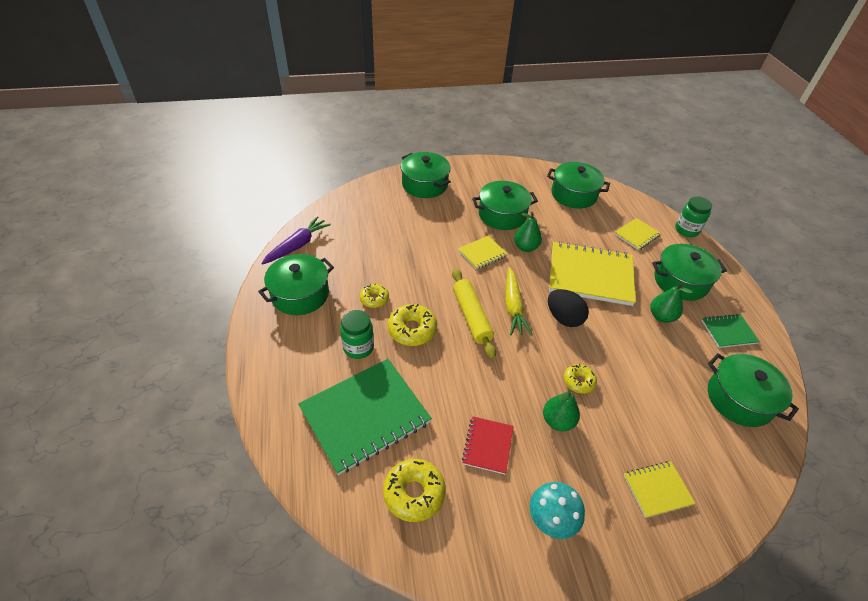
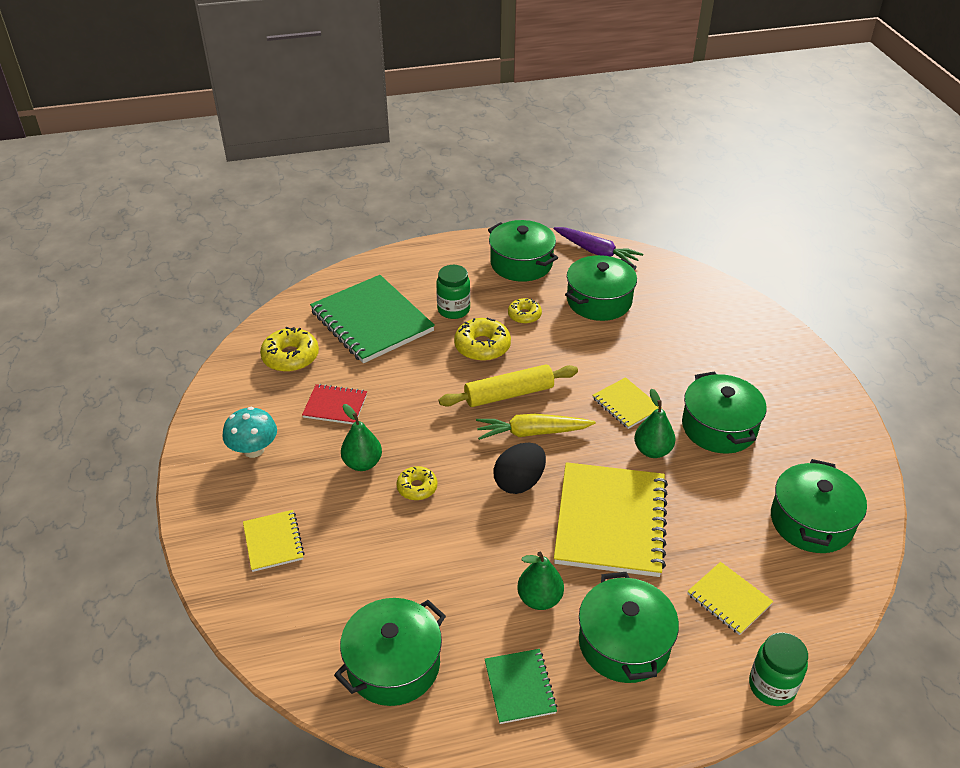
camera: 90 degrees right, 5 degrees down
green pot [401,152,451,198] -> green pot moved to [565,255,637,321]

